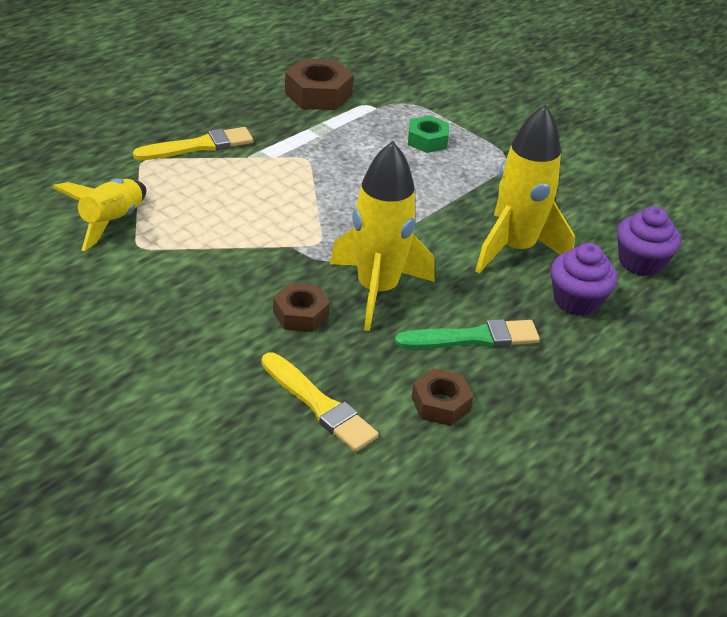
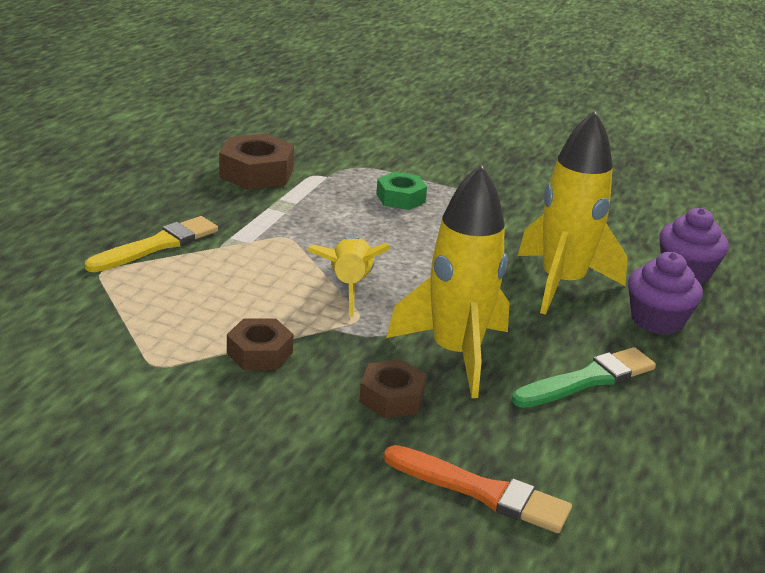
camera: 20 degrees left, 10 degrees down
yellow rocket [52,179,146,251] -> yellow rocket moved to [307,235,391,317]
yellow brush [262,353,379,452] -> orange brush [384,445,572,533]
brown nut [412,368,473,426] -> brown nut moved to [227,318,293,370]

